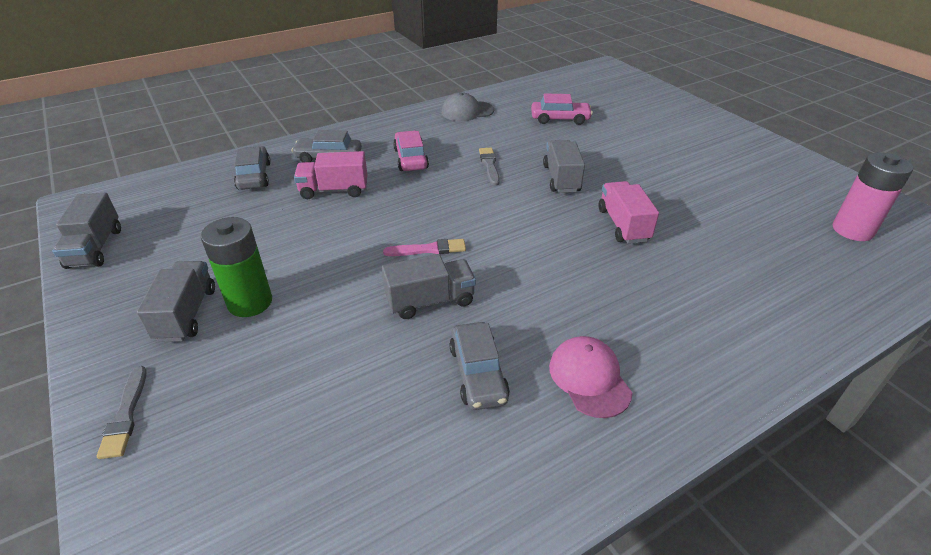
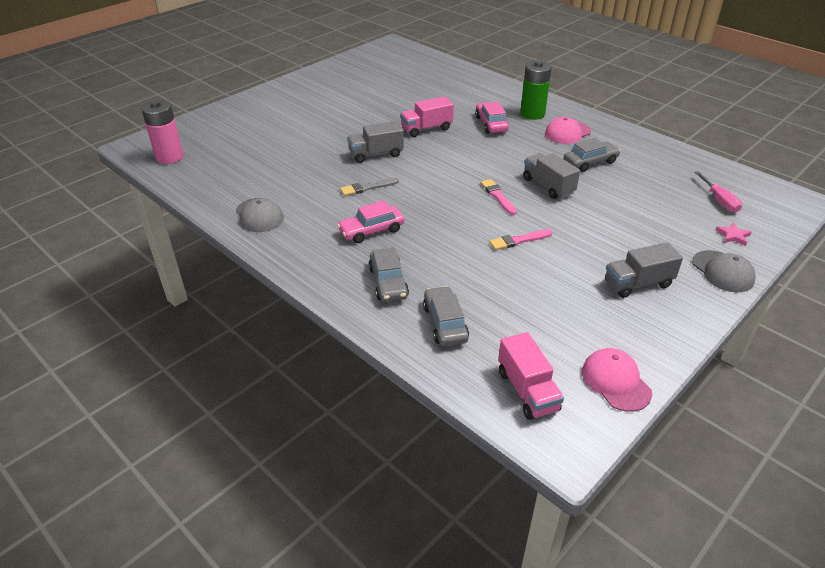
camera: 105 degrees left, 0 degrees up
grey truck [52,193,121,269] -> pink cap [582,348,652,412]
grey brush [97,366,147,459] -> grey cap [692,250,756,292]
green battery [201,217,272,317] -> green battery moved to [520,60,552,120]
grey car [234,146,271,190] -> grey car turned 105 degrees clockwise [423,286,469,346]
pink truck [294,151,367,199] -> pink truck moved to [498,332,564,420]
pink car [531,93,593,125] -> pink car moved to [475,102,509,133]
pink battery [833,152,913,241] -> pink battery moved to [141,100,184,164]
none -> pink brush [489,229,552,250]
none -> pink screwdriver [695,171,742,213]
none -> pink star [715,222,752,246]

